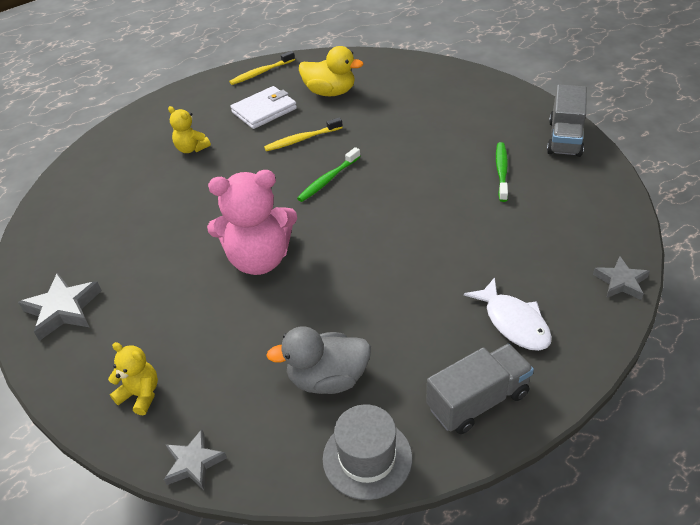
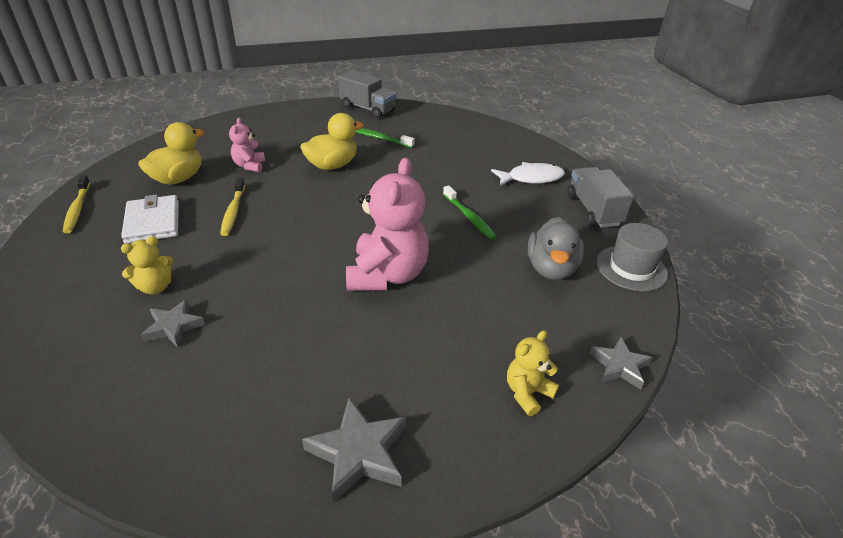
camera: 75 degrees left, 5 degrees down
green toothbrush [297,147,361,202] -> green toothbrush moved to [443,185,497,240]
grey star [593,256,650,300] -> grey star moved to [141,299,205,347]
none -> pink teddy bear [229,118,265,172]
none -> yellow duck [300,113,364,170]

